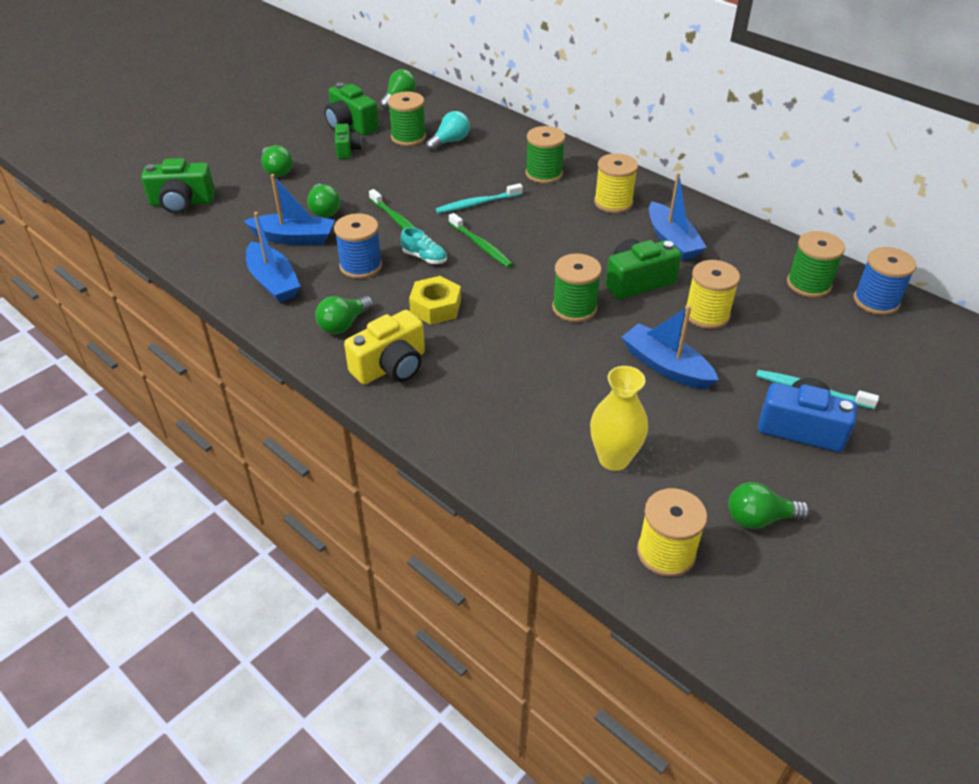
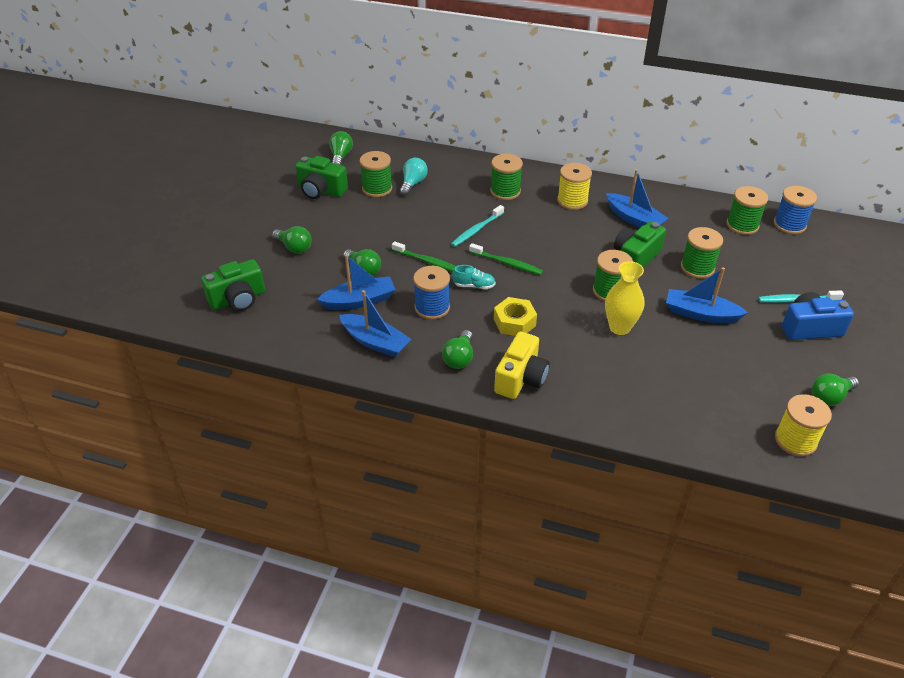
camera: 25 degrees left, 0 degrees up
green camera [335,124,361,159] -> none
yellow vase [590,366,648,471] -> yellow vase moved to [605,261,644,335]
yellow spool [685,260,740,329] -> green spool [681,227,723,279]

